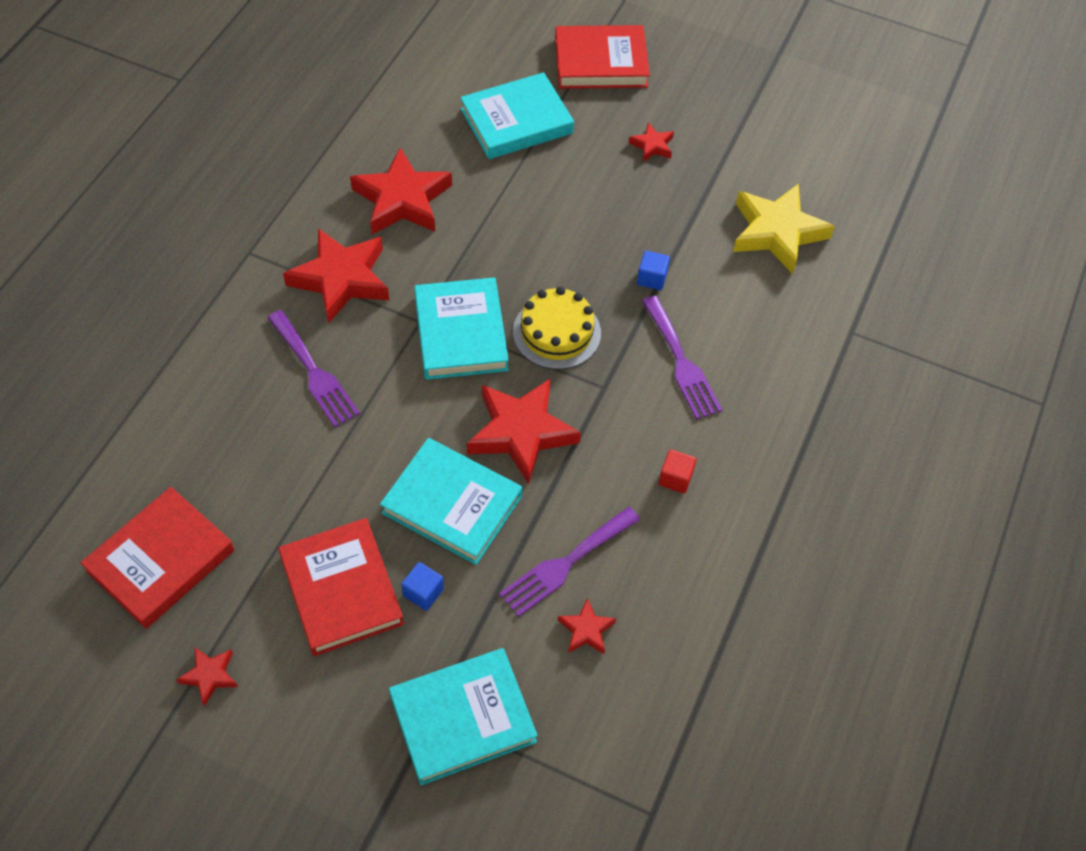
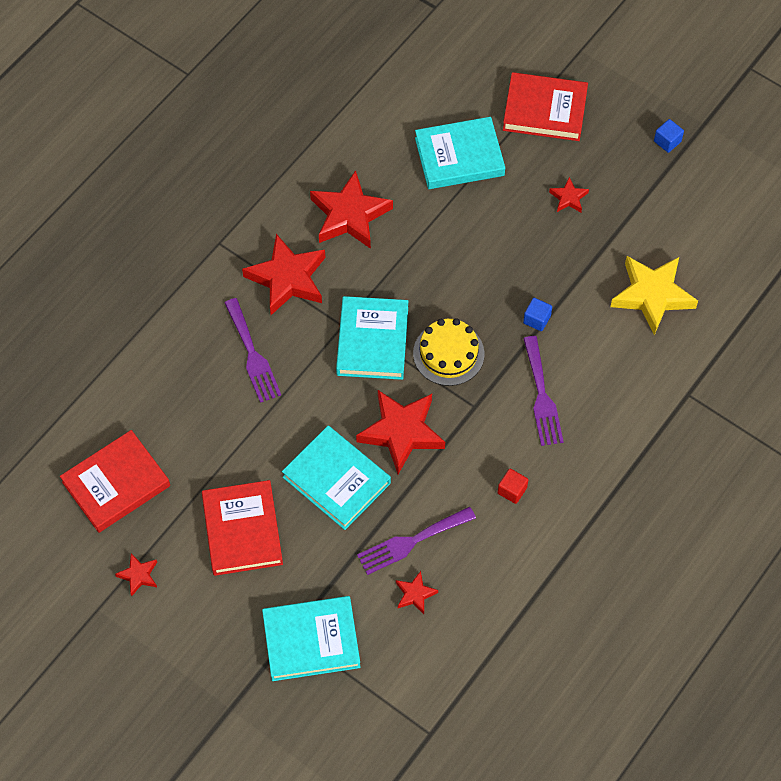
camera: 15 degrees right, 5 degrees up
blue cube [401,562,444,611] -> blue cube moved to [654,119,684,153]

